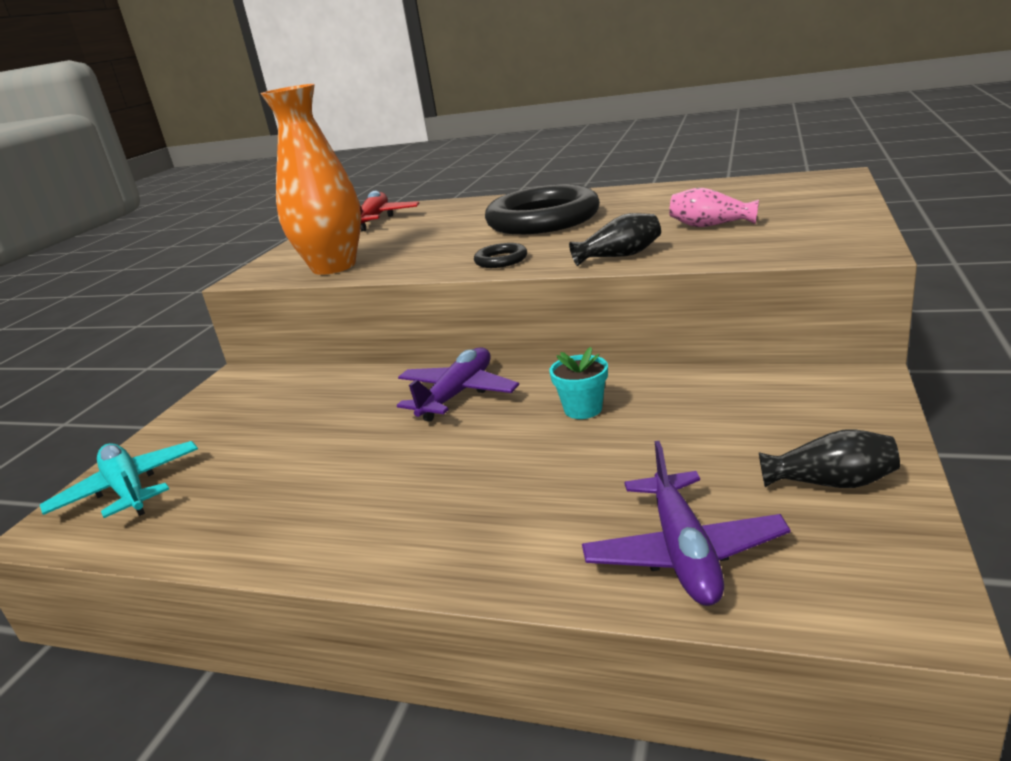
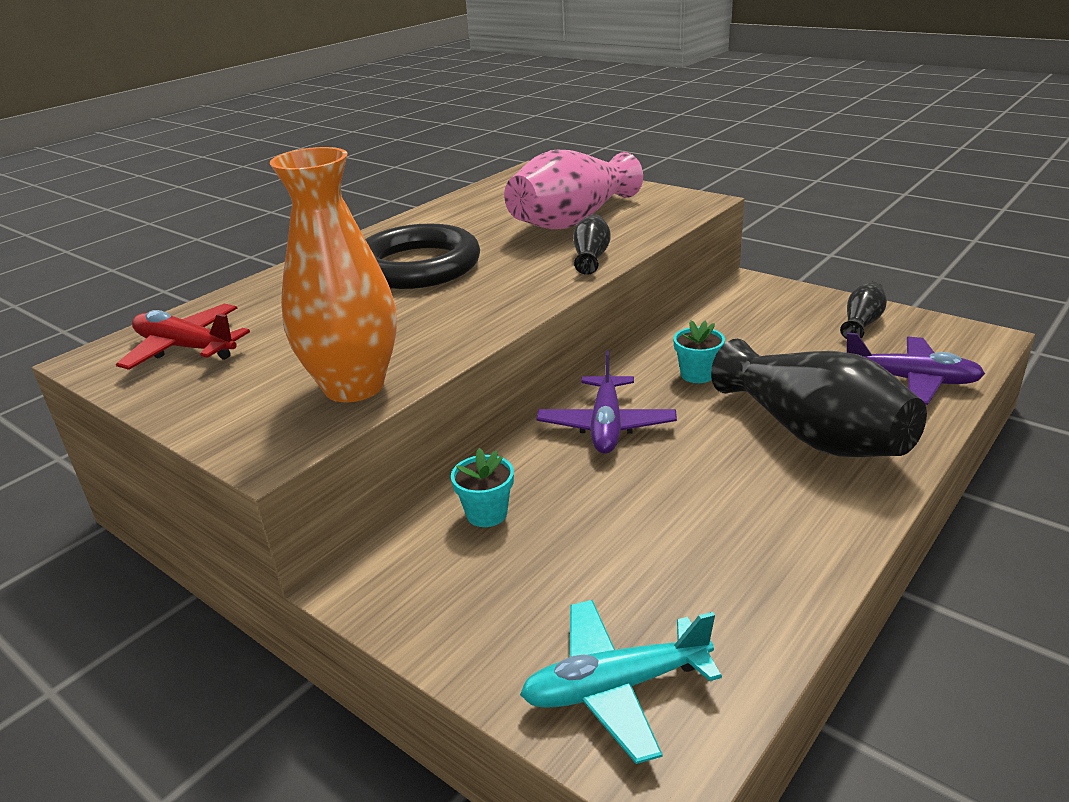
camera: 70 degrees left, 5 degrees up
purple plane [397,347,519,422] -> purple plane turned 135 degrees counterclockwise [537,350,677,454]
black ring [474,243,527,268] -> none
pink vase [669,188,759,227] -> pink vase [504,150,643,229], size x2.21
none -> turquoise flower pot [451,448,514,527]
none -> black vase [711,339,927,457]

